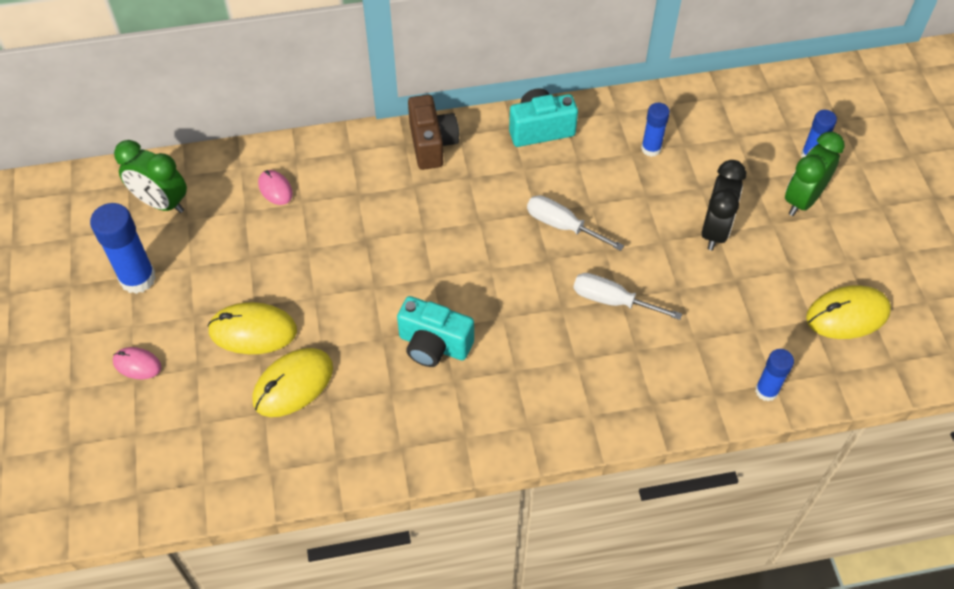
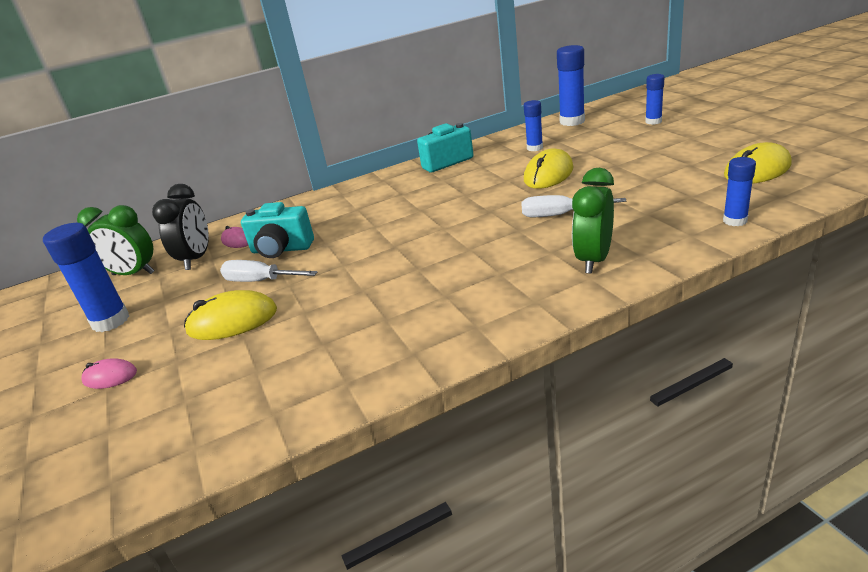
camera: 10 degrees left, 25 degrees down
yellow mouse [252,348,333,417] -> yellow mouse moved to [524,148,573,189]
turquoise camera [397,296,474,367] -> turquoise camera moved to [241,202,314,258]
brown camera [408,95,459,170] -> none
white screwdriver [527,195,624,251] -> white screwdriver moved to [220,260,318,282]
black clock [702,160,746,251] -> black clock moved to [152,184,209,270]
green clock [785,132,845,216] -> green clock moved to [572,168,614,274]
none -> blue glue stick [557,45,585,126]

